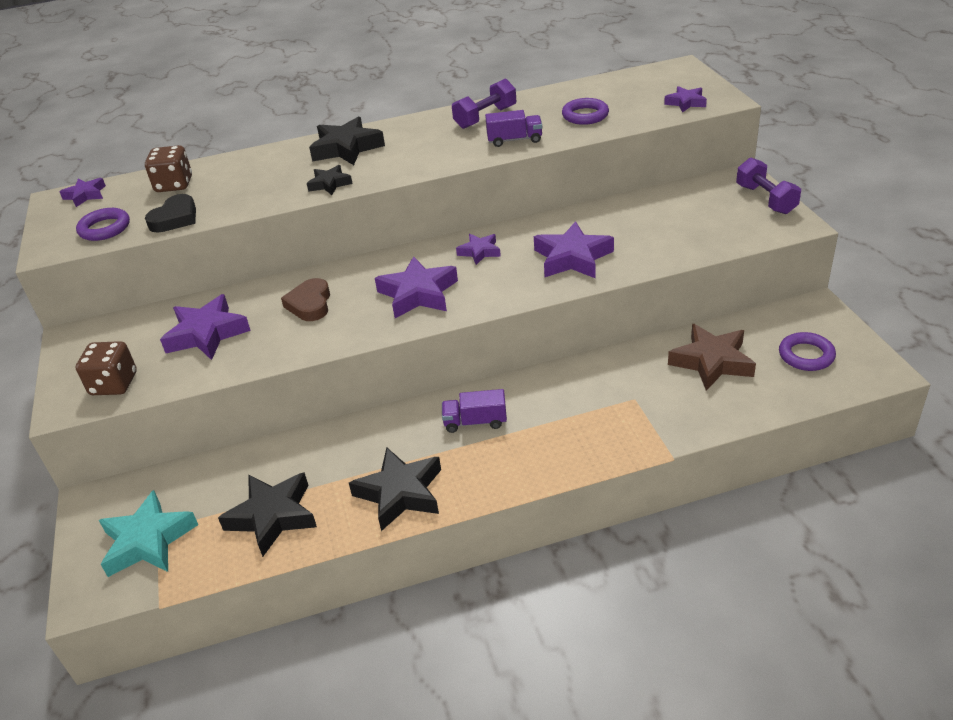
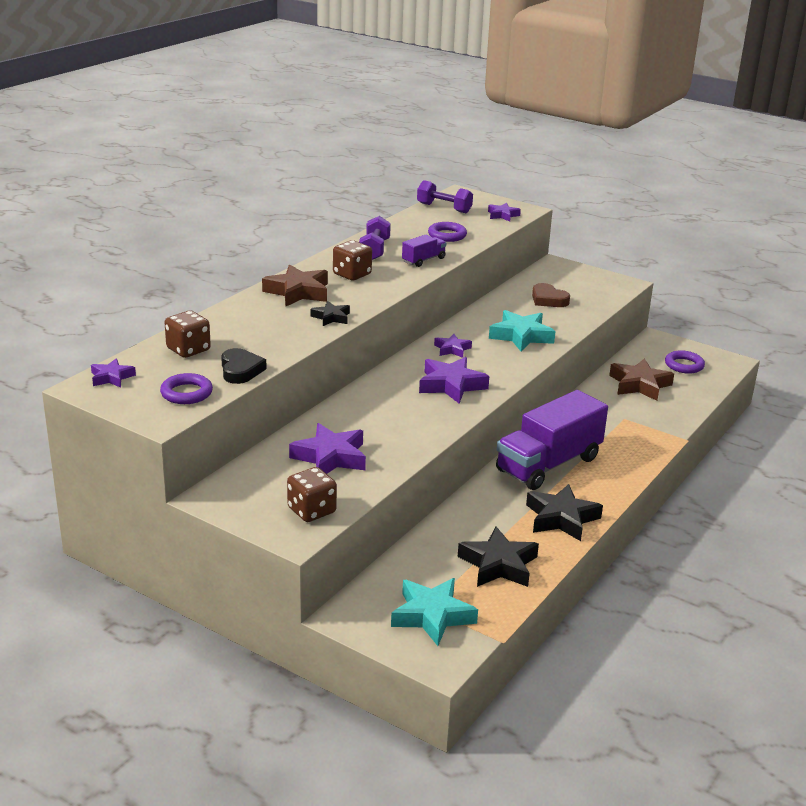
camera: 45 degrees left, 10 degrees down
brown heart [281,278,330,321] -> brown heart moved to [532,283,570,307]
black star [309,116,385,165] -> brown star [262,265,328,307]
purple truck [442,389,507,433] -> purple truck [496,390,608,490], size x2.26
purple star [534,221,614,278] -> turquoise star [489,310,556,352]
purple dumbbell [736,157,801,214] -> purple dumbbell moved to [417,180,473,213]
none -> brown dice [333,240,372,280]

